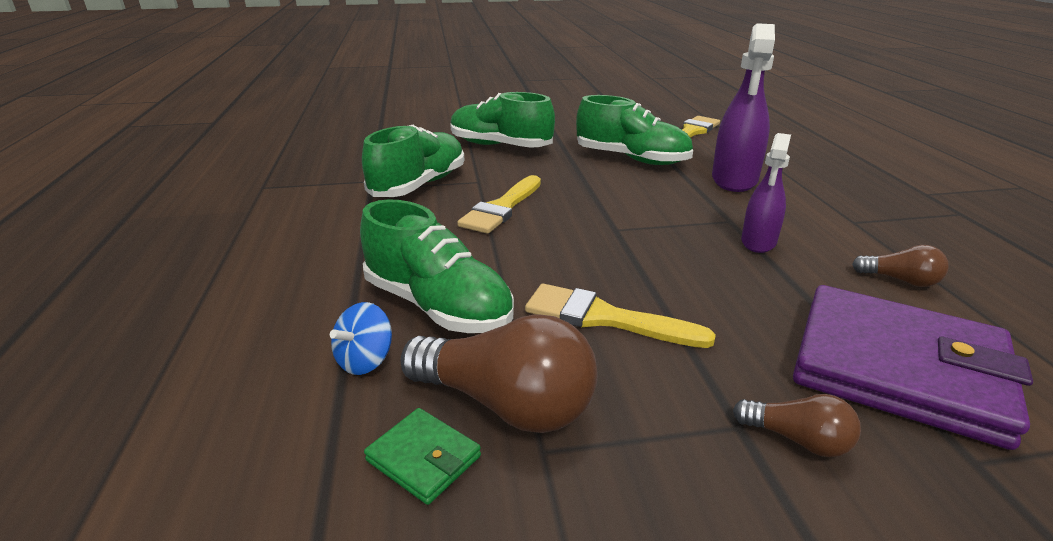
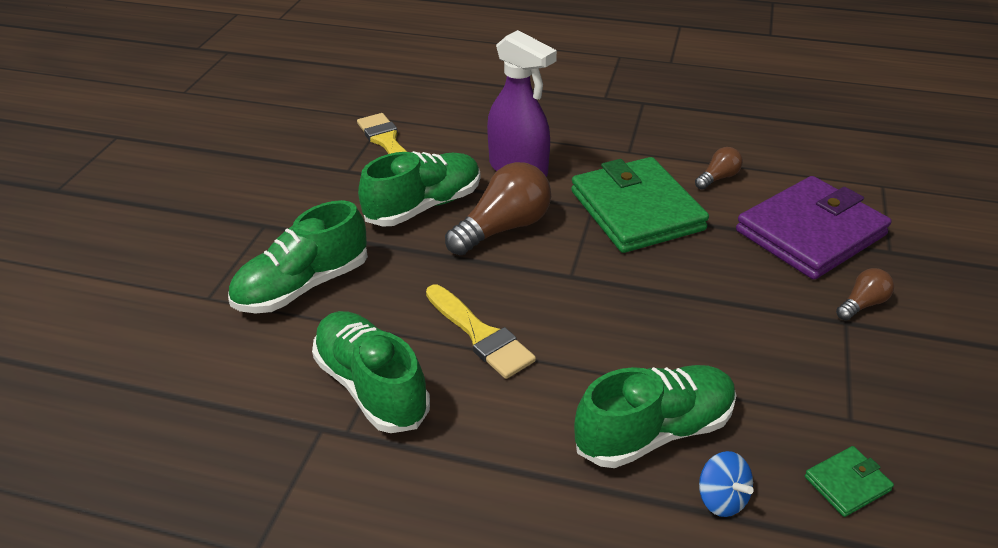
camera: 65 degrees left, 10 degrees up
brown light bulb [401,314,597,433] -> brown light bulb moved to [445,162,551,255]
yellow brush [525,284,716,348] -> none
purple spray bottle [741,133,791,253] -> green wallet [571,157,709,253]

